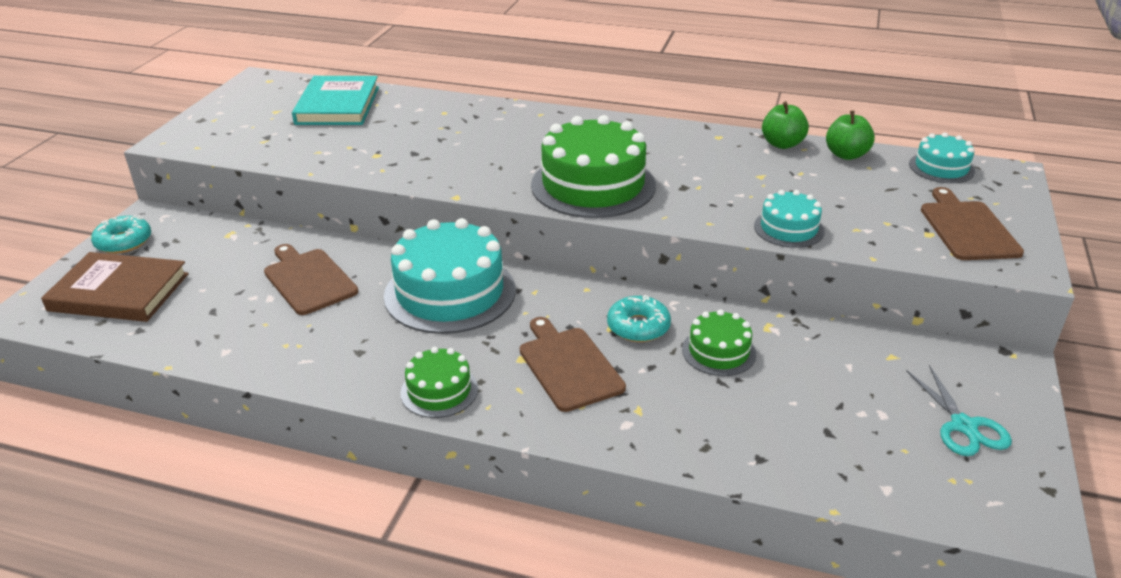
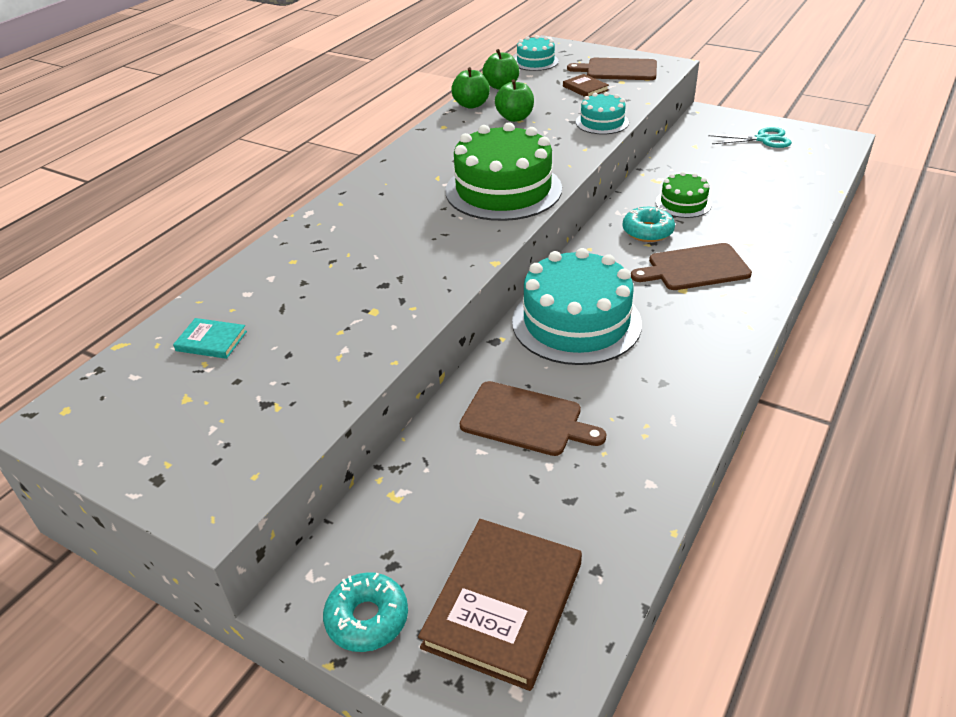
camera: 75 degrees left, 5 degrees up
brown cutting board [264,244,358,315] -> brown cutting board turned 135 degrees counterclockwise [460,381,606,456]
turquoise book [292,76,379,125] -> turquoise book [173,318,247,359], size x0.47
green cake [401,347,478,418] -> none
none -> green apple [495,79,534,122]
none -> brown book [563,74,609,97]

